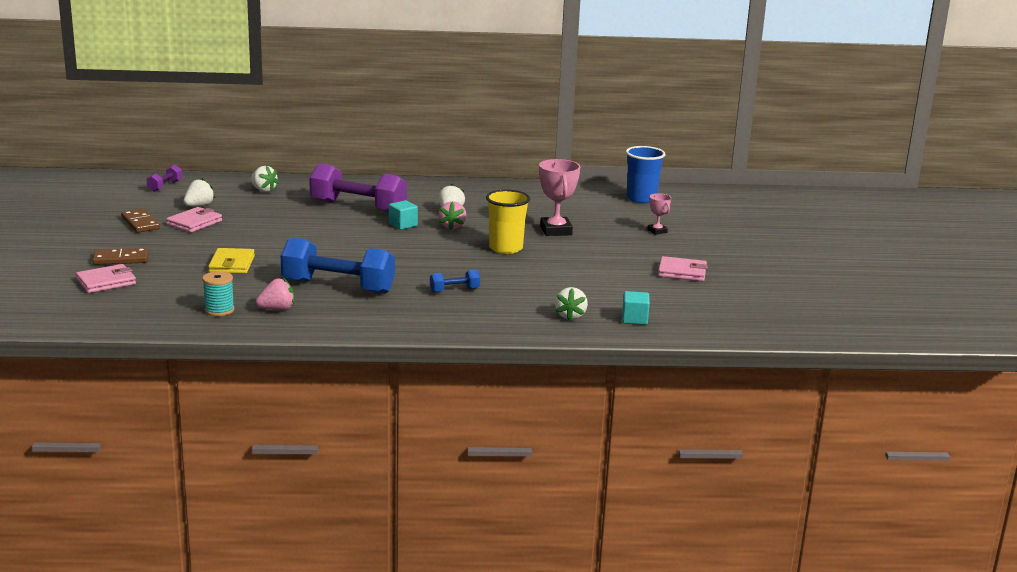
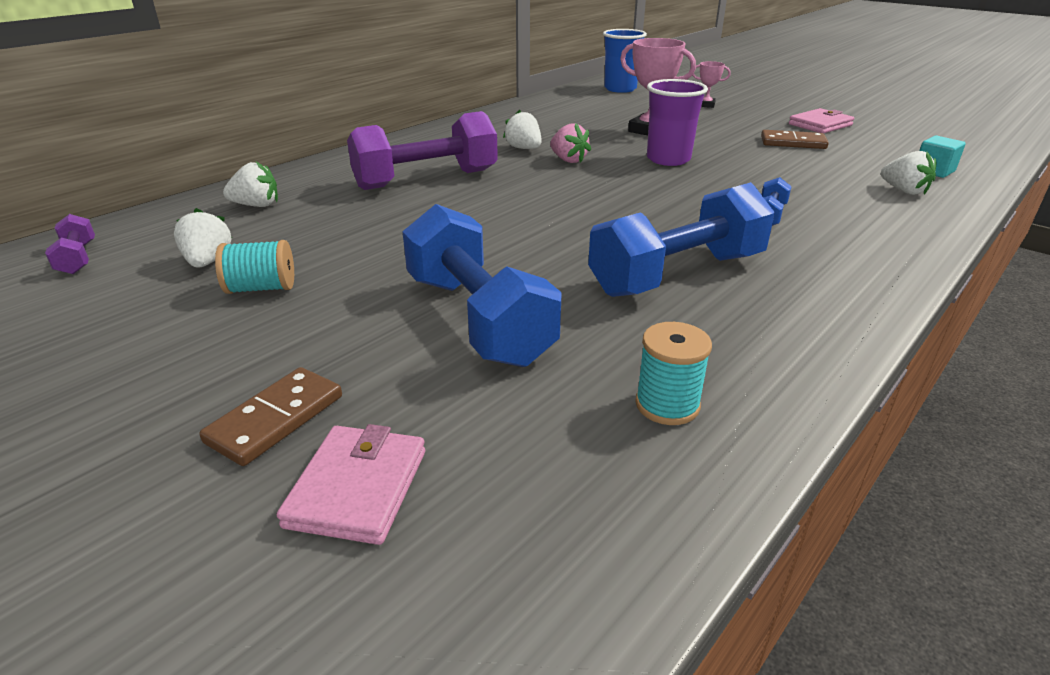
camera: 45 degrees left, 10 degrees up
brown domino [121,208,160,232] -> brown domino moved to [761,130,829,149]
pink wallet [166,207,222,233] -> turquoise spool [215,240,294,294]
yellow wallet [208,248,255,274] -> blue dumbbell [402,204,562,367]
pink strawberry [256,278,294,310] -> none
turquoise cube [389,200,418,230] -> none
yellow cup [486,189,530,254] -> purple cup [647,79,708,166]

